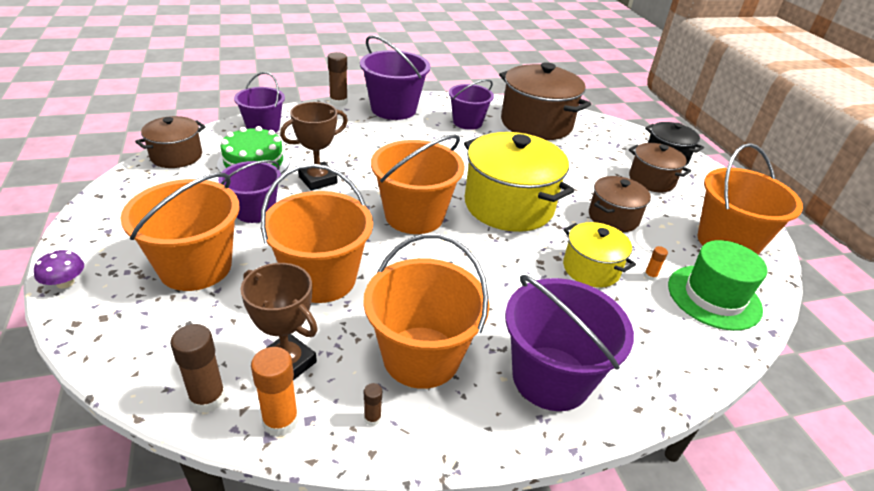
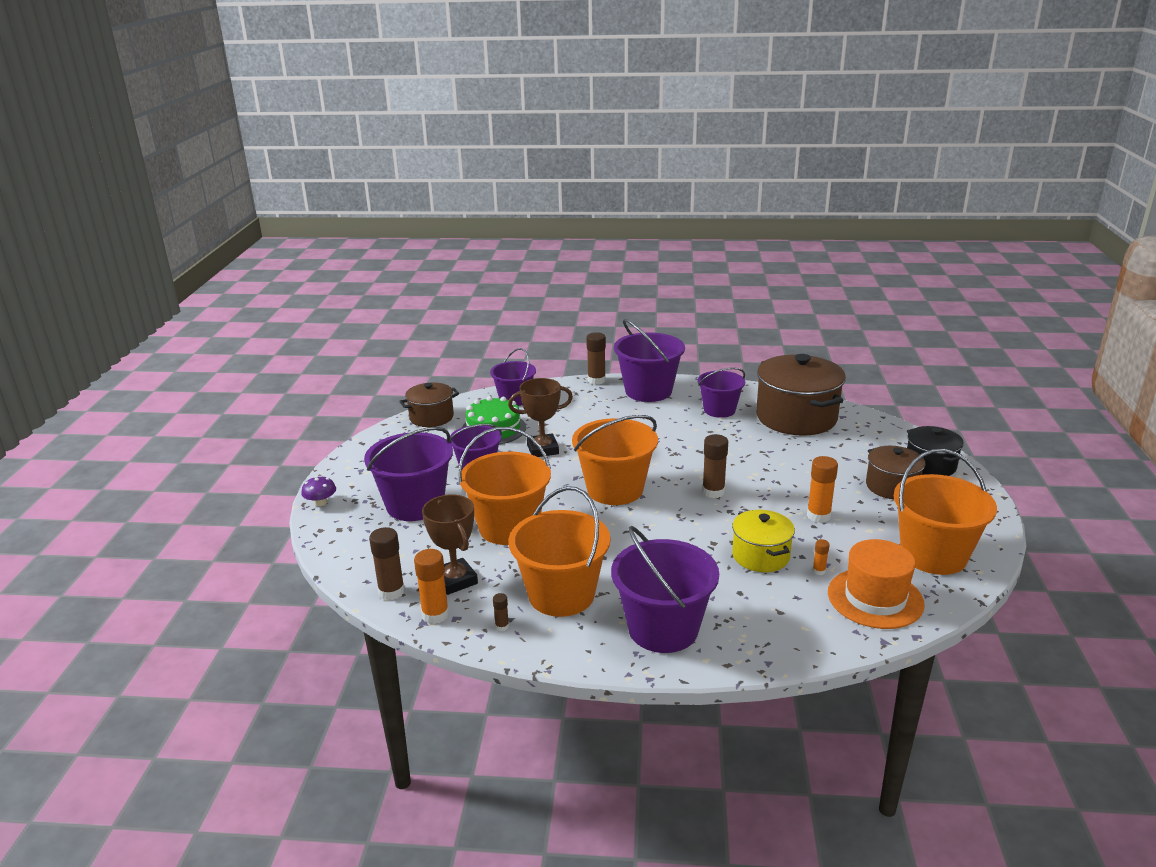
camera: 25 degrees right, 10 degrees down
orange bucket [120,173,240,291] -> purple bucket [364,427,453,521]
yellow pot [464,132,574,232] -> brown glue stick [702,434,728,498]
brown pot [589,176,651,232] -> orange glue stick [807,456,838,523]
green hat [668,240,767,331] -> orange hat [828,539,925,629]

